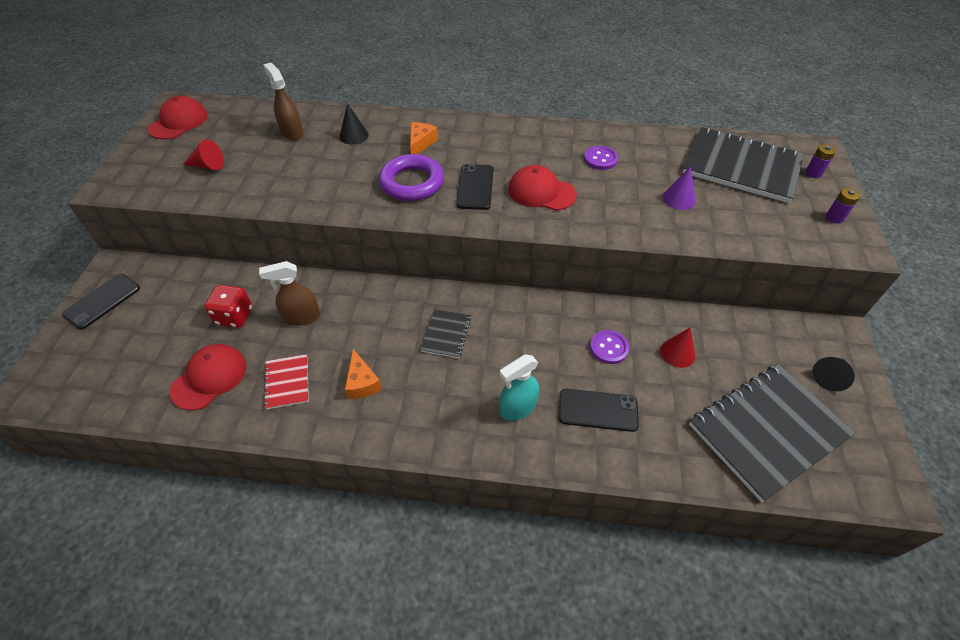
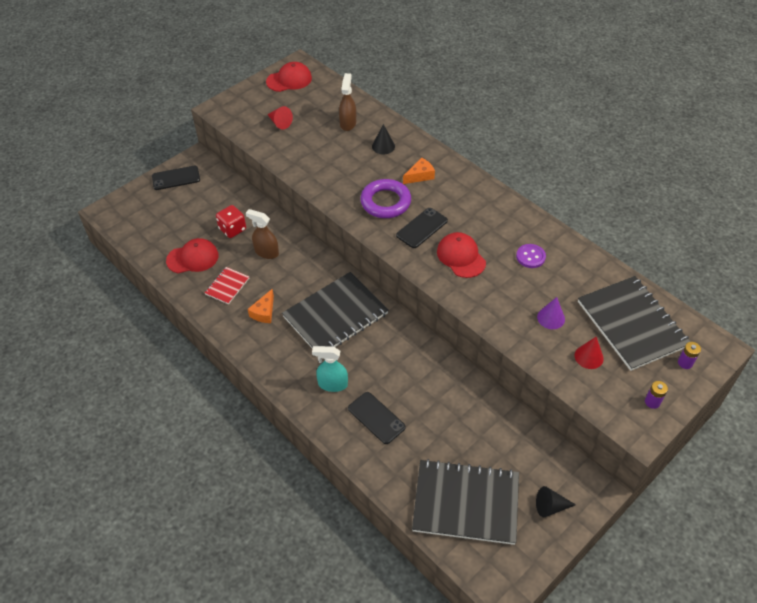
camera: 40 degrees right, 0 degrees up
black notebook [420,309,472,358] -> black notebook [282,272,389,349], size x2.18
purple button [590,330,629,364] -> none
red cone [660,327,695,368] -> red cone moved to [575,337,604,369]

